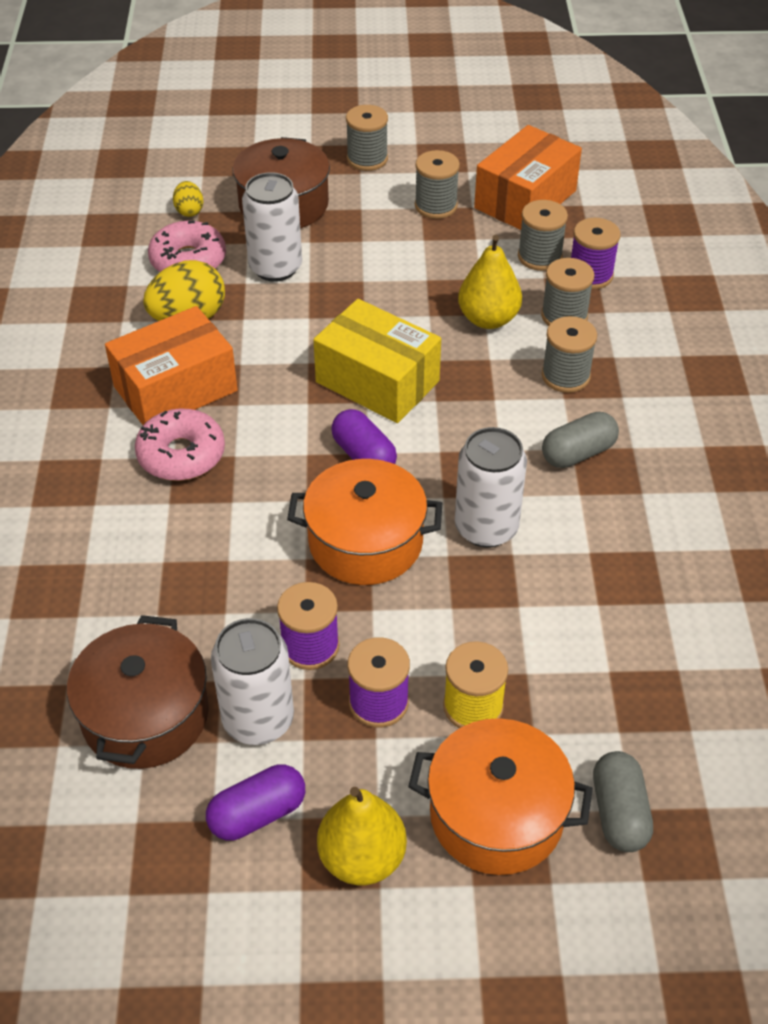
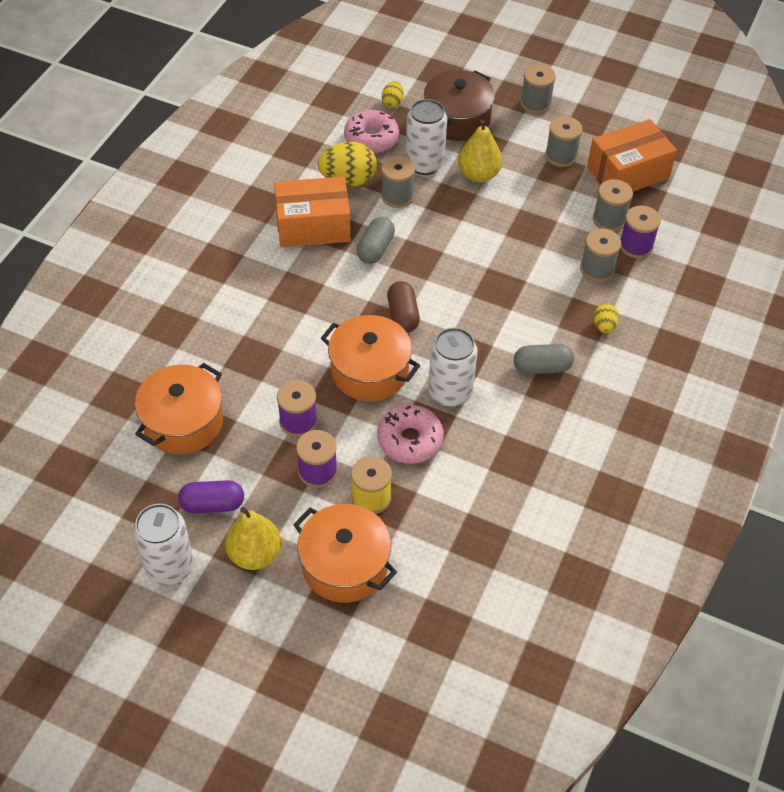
camera: 25 degrees right, 5 degrees up
brown pot [67,615,209,769] -> orange pot [135,363,223,455]
pink donut [135,409,225,481] -> pink donut moved to [377,405,444,464]
white can [211,618,294,745] -> white can moved to [133,504,194,585]
yellow box [313,299,441,423] -> none
purple capsule [331,409,397,464] -> brown capsule [387,281,420,333]
yellow pear [458,235,522,329] -> yellow pear moved to [458,119,502,183]
grey spool [542,316,597,393] -> grey spool moved to [381,156,415,208]
grey capsule [593,751,653,852] -> grey capsule moved to [357,217,395,264]
none -> yellow egg [593,304,619,333]

